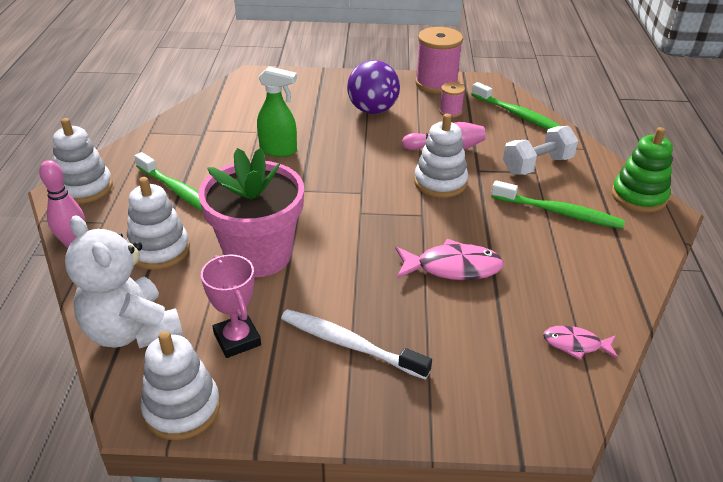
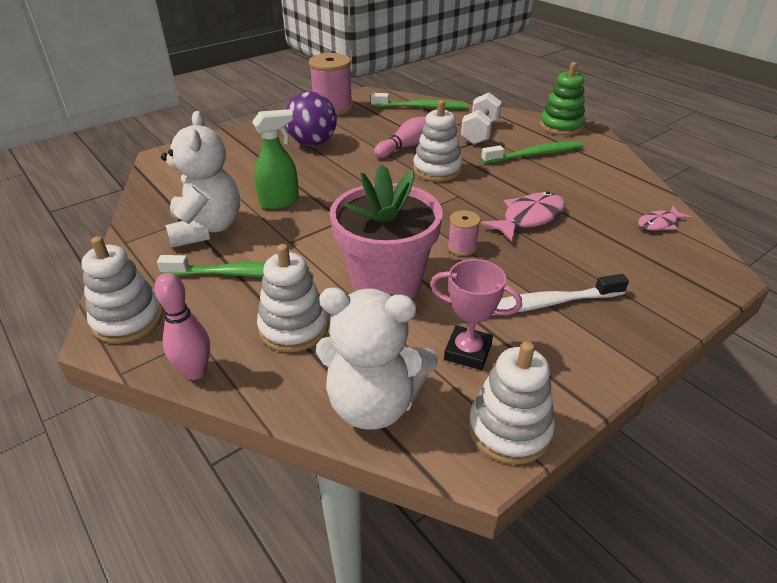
camera: 40 degrees left, 0 degrees up
pink spool [439,82,465,118] -> pink spool moved to [448,210,480,256]
none -> white teddy bear [161,111,240,248]

